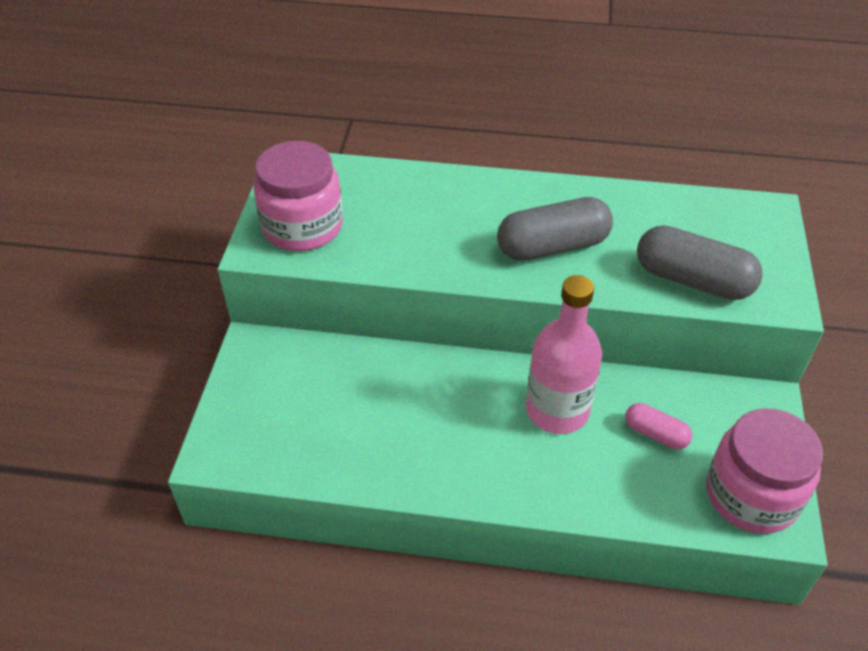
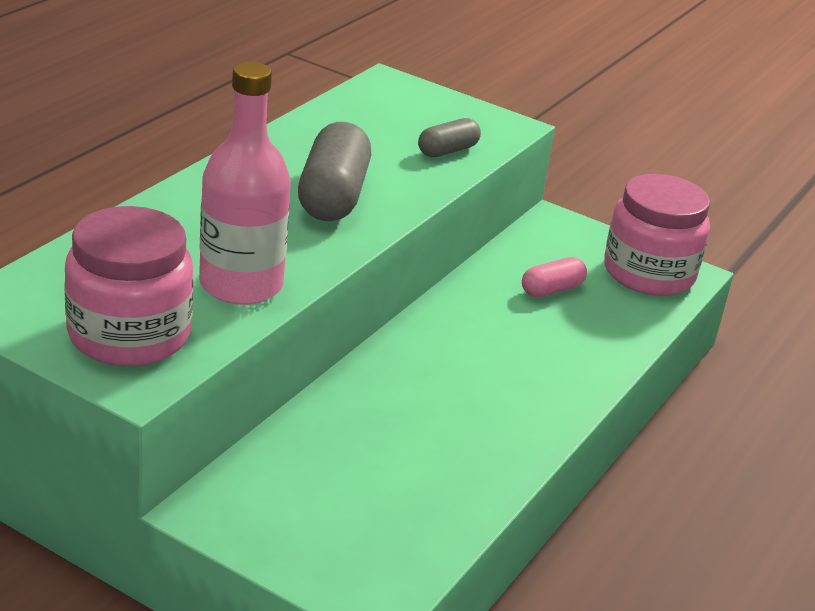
camera: 70 degrees left, 15 degrees down
pink bottle [526,275,602,434] -> pink bottle moved to [199,62,291,305]
grey capsule [637,225,763,300] -> grey capsule [418,118,481,157], size x0.54

